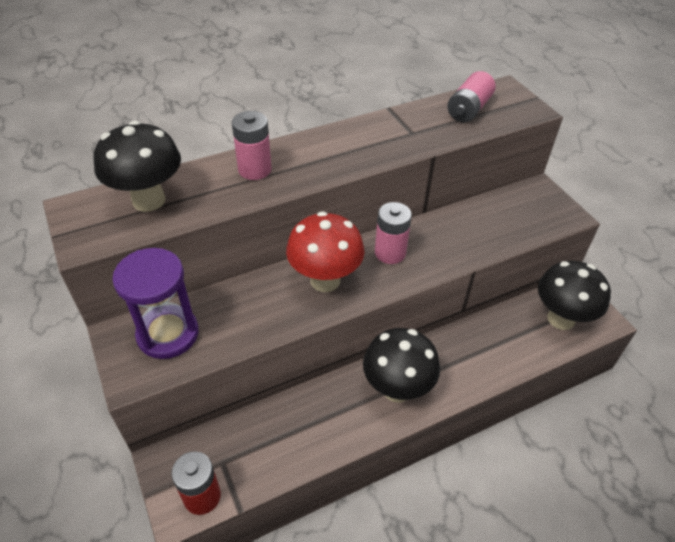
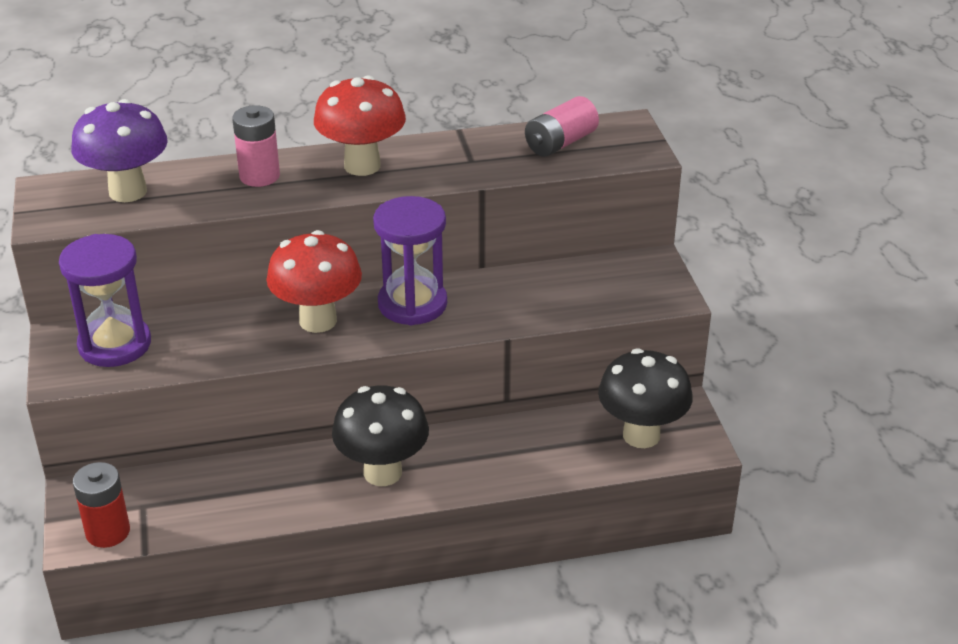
camera: 15 degrees right, 10 degrees down
black mushroom [94,121,181,212] -> purple mushroom [71,99,168,202]
pink battery [375,202,412,264] -> purple hourglass [373,196,447,325]
none -> red mushroom [314,75,406,176]

